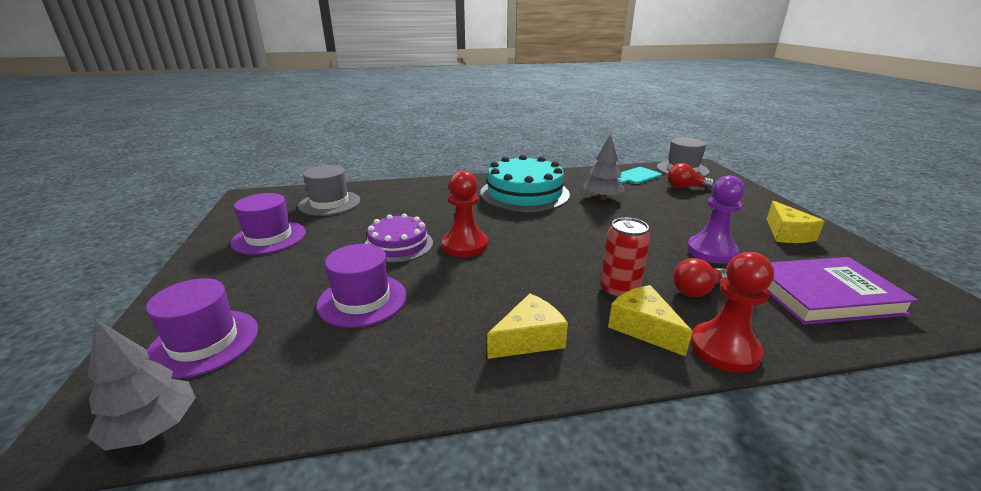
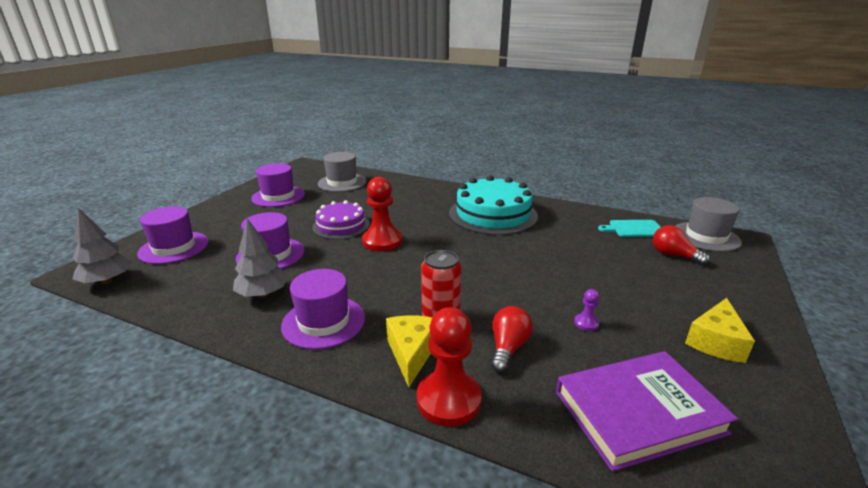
camera: 35 degrees right, 0 degrees up
yellow cheese [487,293,568,359] -> purple hat [281,269,365,350]
grey tree [583,134,625,200] -> grey tree moved to [233,219,289,297]
red light bulb [673,258,727,297] -> red light bulb turned 105 degrees clockwise [491,306,533,373]
purple pawn [687,175,745,264] -> purple pawn [574,289,599,331], size x0.45
purple book [767,257,918,325] -> purple book turned 45 degrees counterclockwise [556,351,738,472]

